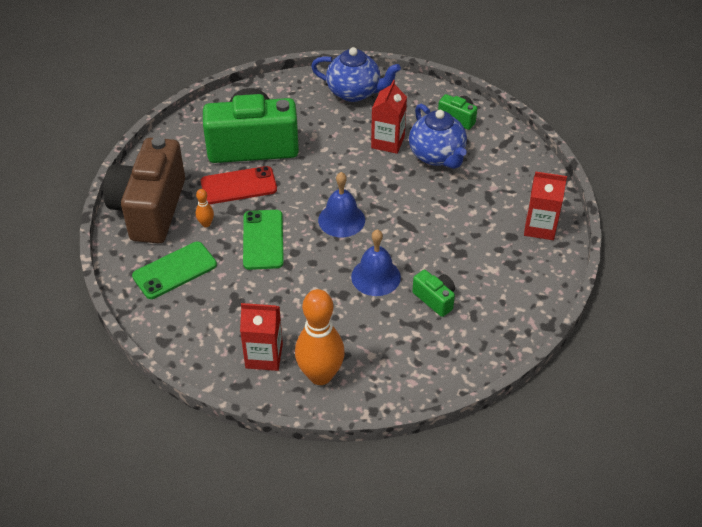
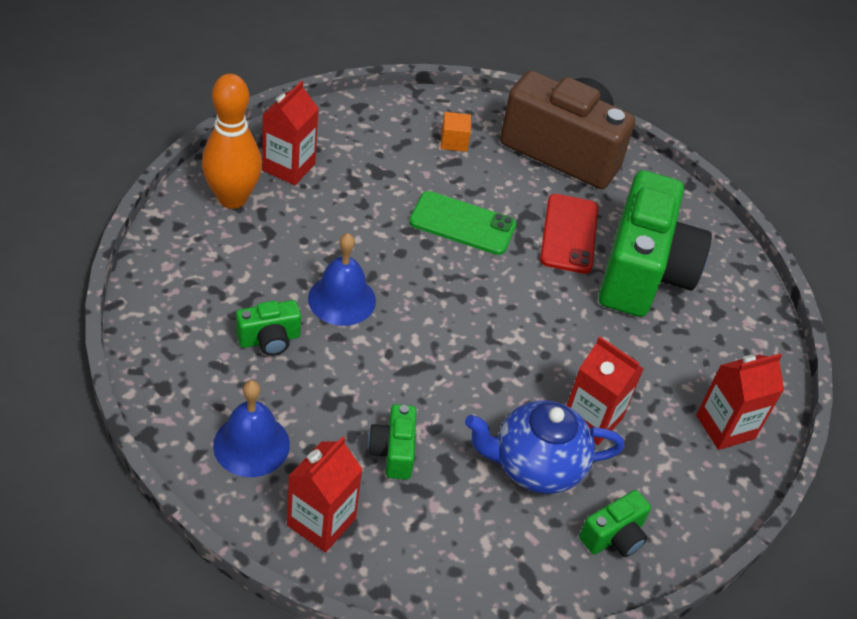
camera: 105 degrees right, 0 degrees up
green phone [132,242,217,299] -> orange cube [441,112,471,152]
orange bowling pin [196,189,214,227] -> none
blue teapot [311,47,401,102] -> red carton [696,353,784,450]
blue bell [318,172,365,237] -> blue bell moved to [213,380,290,477]
none -> green camera [368,404,417,480]

